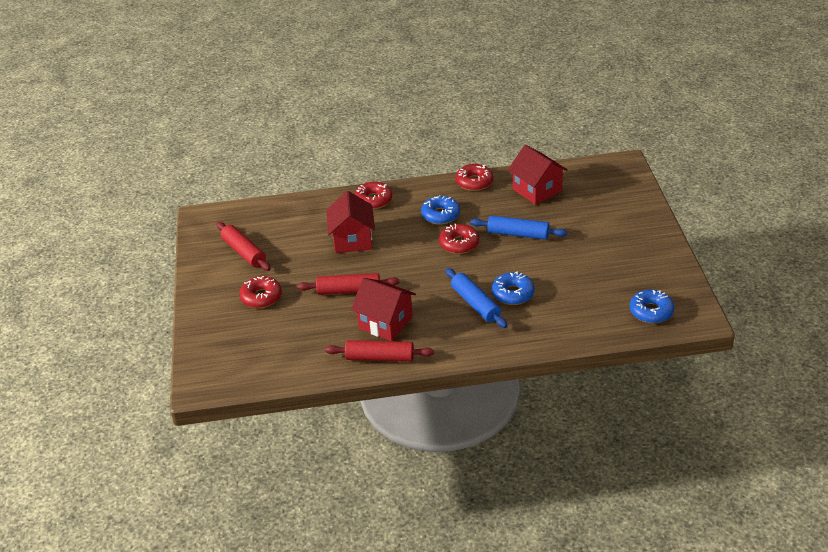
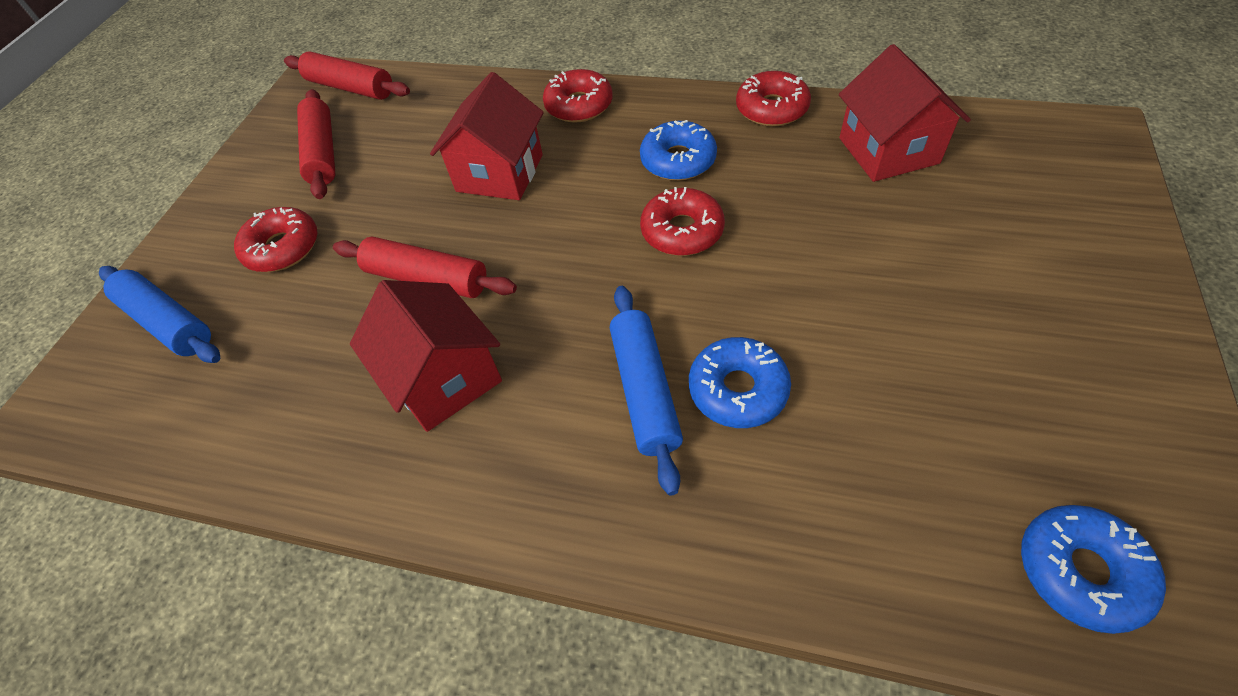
camera: 25 degrees right, 15 degrees up
red rolling pin [325,340,434,362] -> red rolling pin moved to [284,51,410,100]
blue rolling pin [470,215,567,240] -> blue rolling pin moved to [99,266,220,363]

